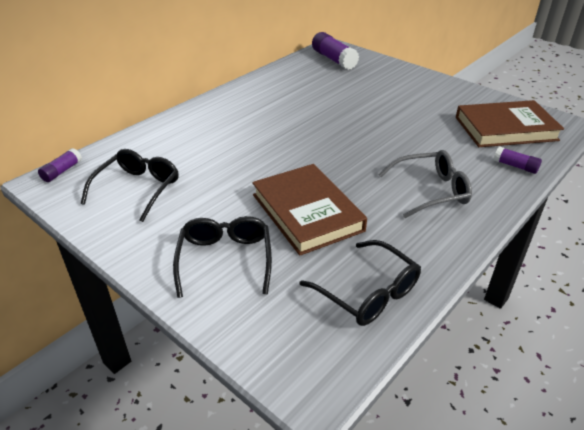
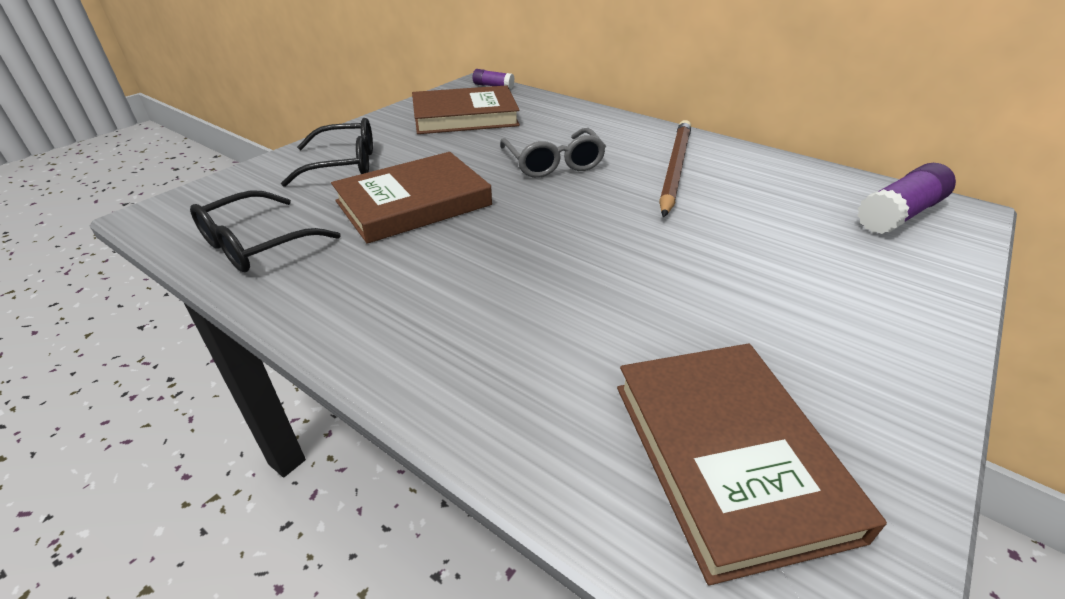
camera: 85 degrees right, 0 degrees up
black glasses [81,149,179,222] -> brown book [412,85,520,134]
grey glasses [378,150,472,218] -> grey glasses moved to [500,128,606,178]
purple glue stick [494,146,542,174] -> none
none -> brown pencil [659,120,691,217]

